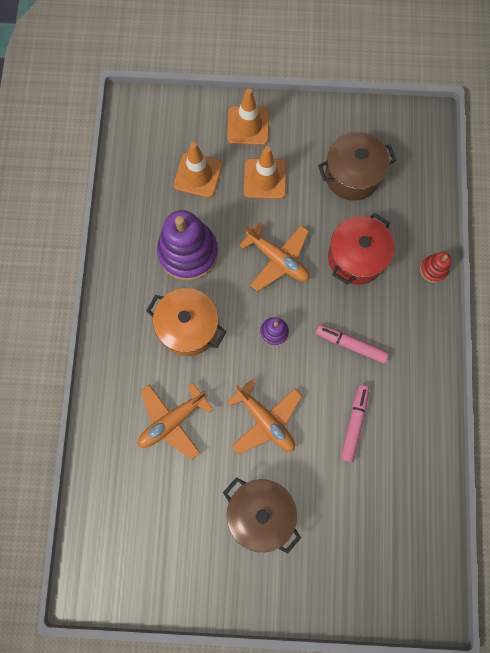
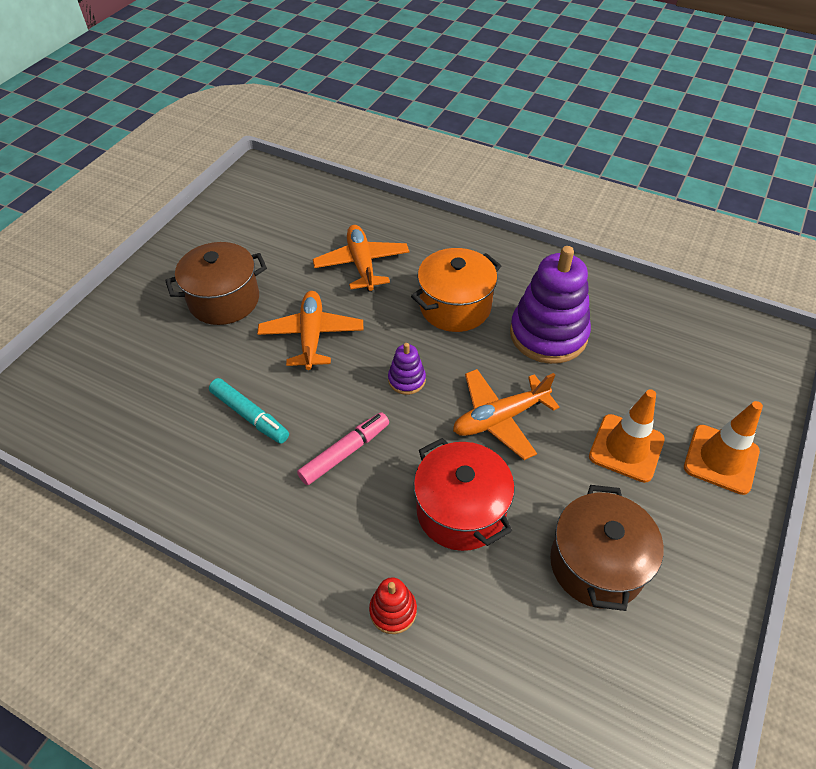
camera: 115 degrees right, 25 degrees down
orange traffic cone [174,142,222,198] -> none
orange plane [227,379,302,455] -> orange plane turned 105 degrees clockwise [257,291,363,370]
pink marker [341,385,369,463] -> turquoise marker [209,378,289,444]

